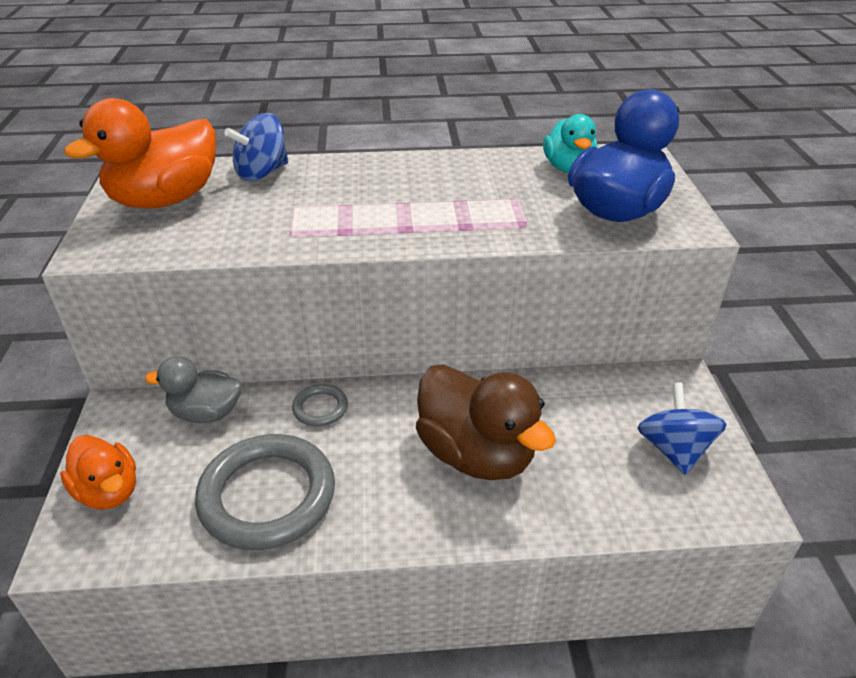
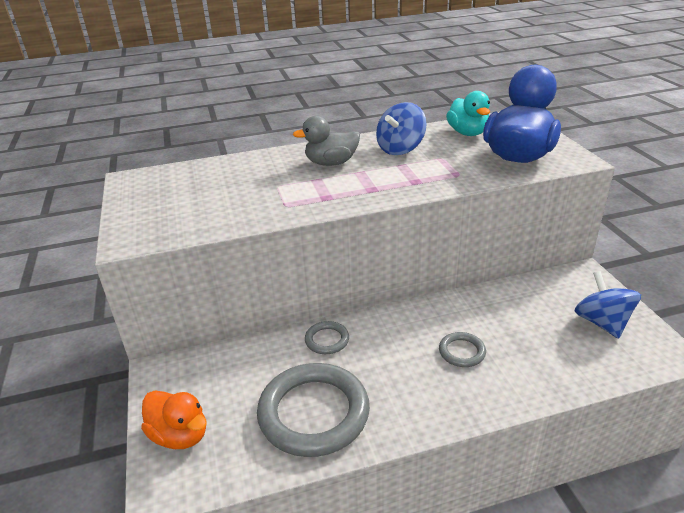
camera: 10 degrees left, 5 degrees down
orange duck [64,98,216,209] -> none
grey duck [145,356,242,423] -> grey duck moved to [293,116,360,166]
blue spinning top [224,113,288,181] -> blue spinning top moved to [376,102,426,155]
brown duck [416,364,556,480] -> grey ring [439,332,486,367]

